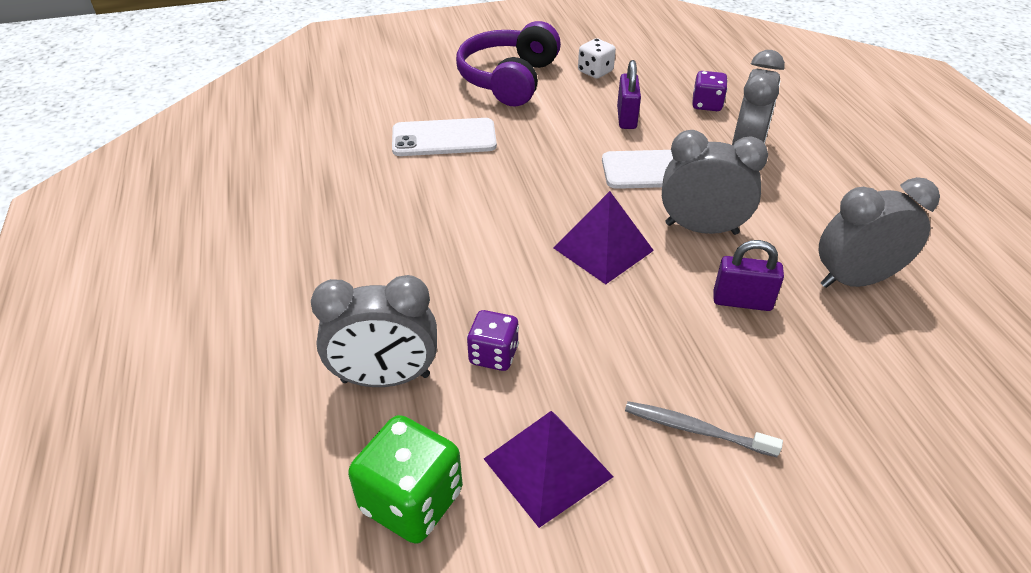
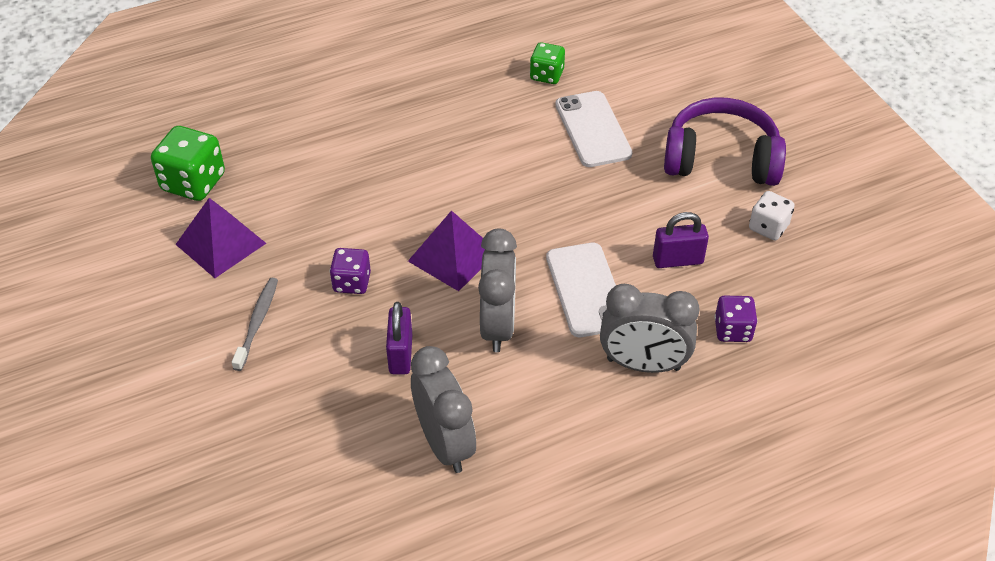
camera: 80 degrees right, 5 degrees up
grey clock [311,275,437,387] -> none
purple dice [467,310,519,371] -> purple dice moved to [330,248,371,294]
none -> green dice [530,42,565,84]

